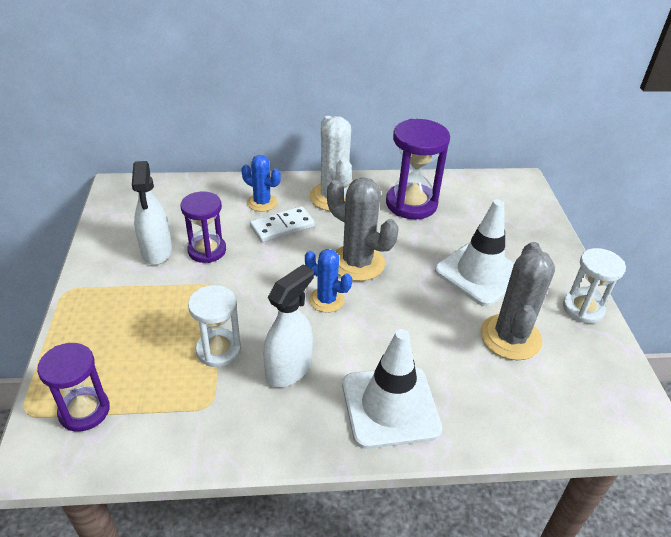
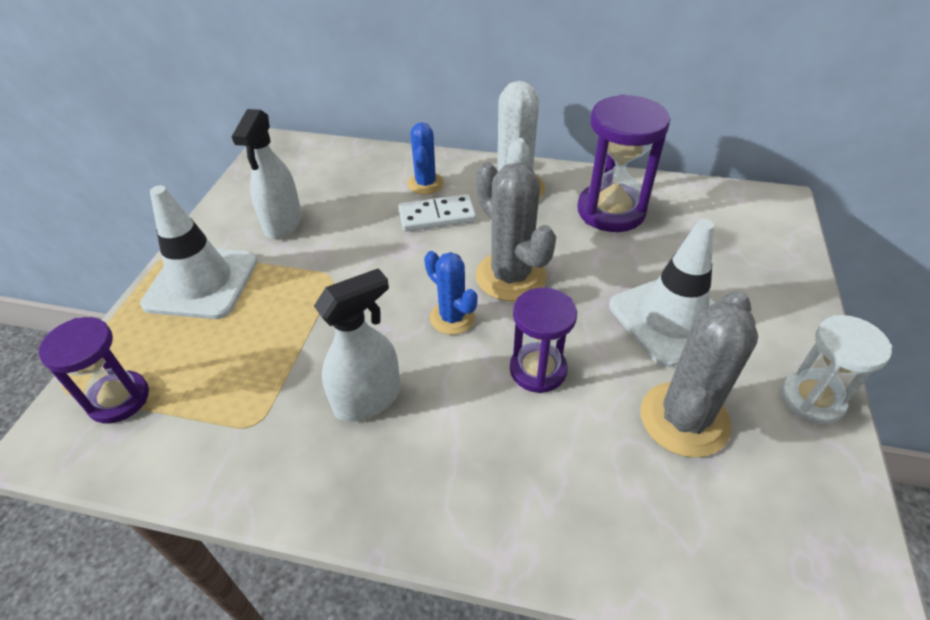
camera: 20 degrees right, 5 degrees up
purple hourglass [180,191,226,263] -> purple hourglass moved to [510,287,577,393]
white hourglass [188,285,241,367] -> none
blue cactus [242,155,281,212] -> blue cactus turned 45 degrees clockwise [407,122,444,195]
white traffic cone [342,329,442,449] -> white traffic cone moved to [140,186,257,319]

